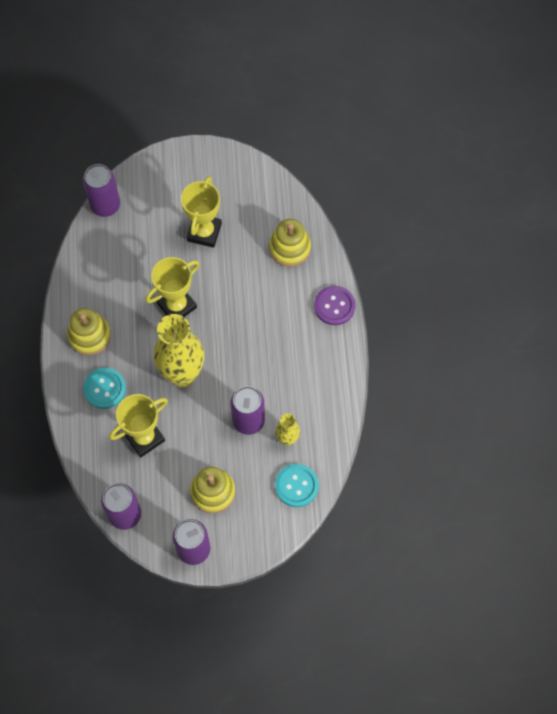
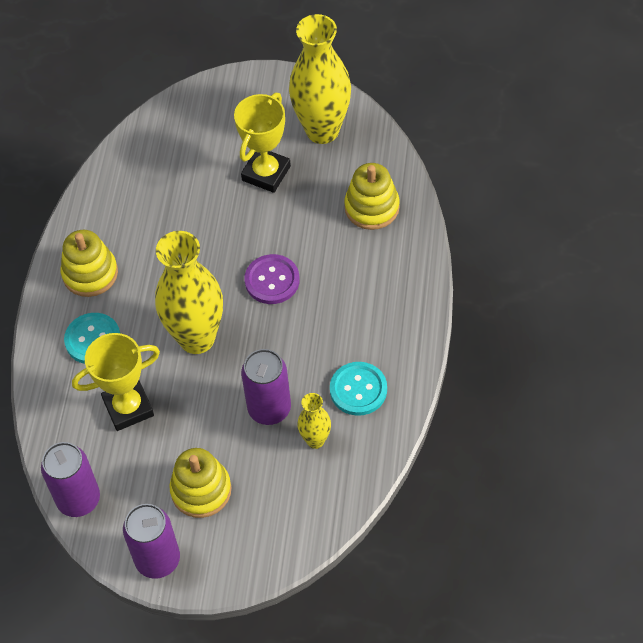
camera: 15 degrees right, 10 degrees down
purple can [83,164,120,217] -> none
yellow trophy [146,257,200,317] -> none
turquoise button [275,464,319,507] -> turquoise button moved to [330,362,387,416]
purple button [314,286,355,325] -> purple button moved to [244,254,300,304]
none -> yellow vase [289,14,351,144]

